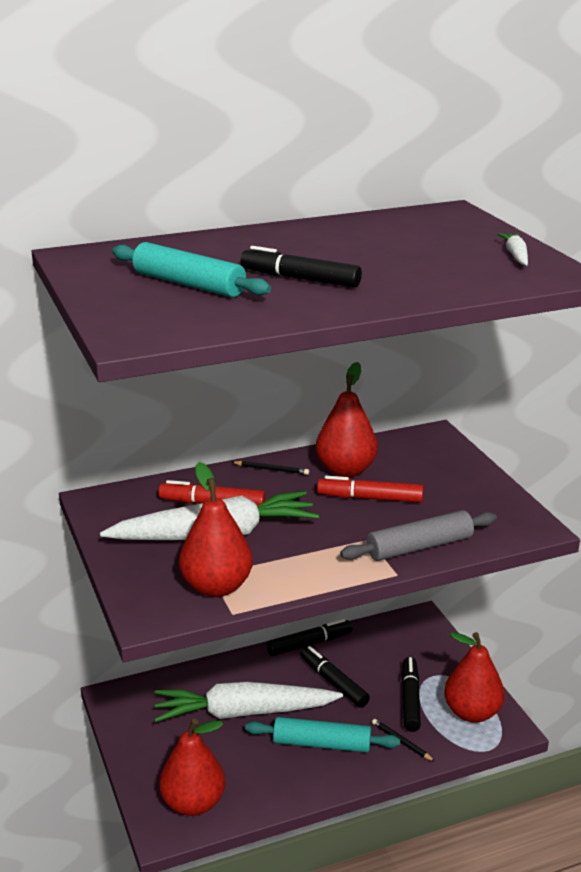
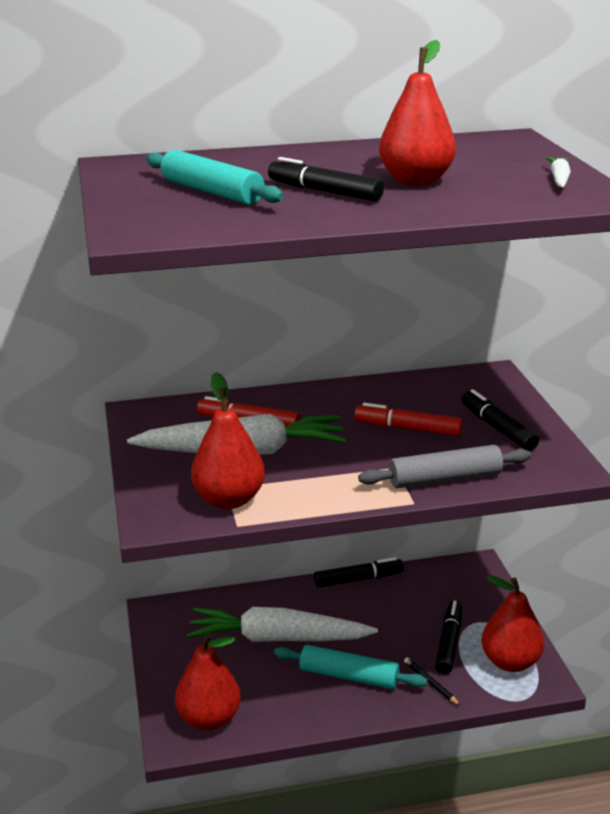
camera: 10 degrees right, 0 degrees up
black pencil [232,461,309,475] -> none
black marker [300,646,370,708] -> black marker moved to [461,389,539,451]
red pear [316,362,378,477] -> red pear moved to [379,40,456,186]

